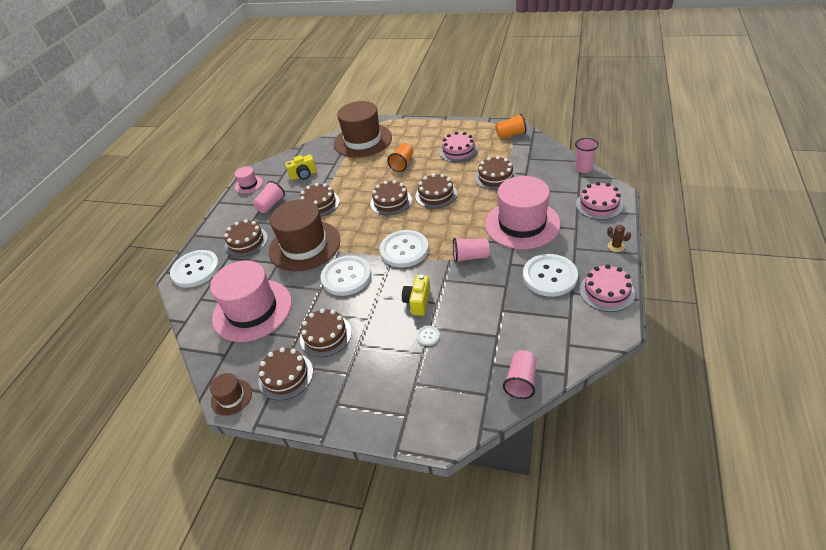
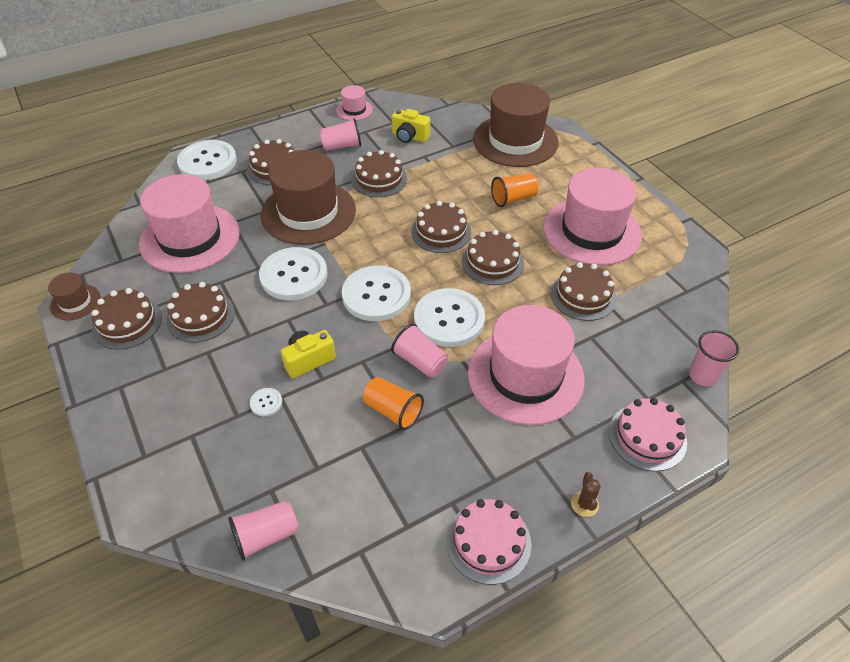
camera: 40 degrees right, 5 degrees up
pink cake [440,132,478,163] -> pink hat [543,168,642,266]
orange cup [496,114,526,138] -> orange cup moved to [363,377,424,430]
white button [523,254,578,297] -> white button moved to [414,288,485,347]

